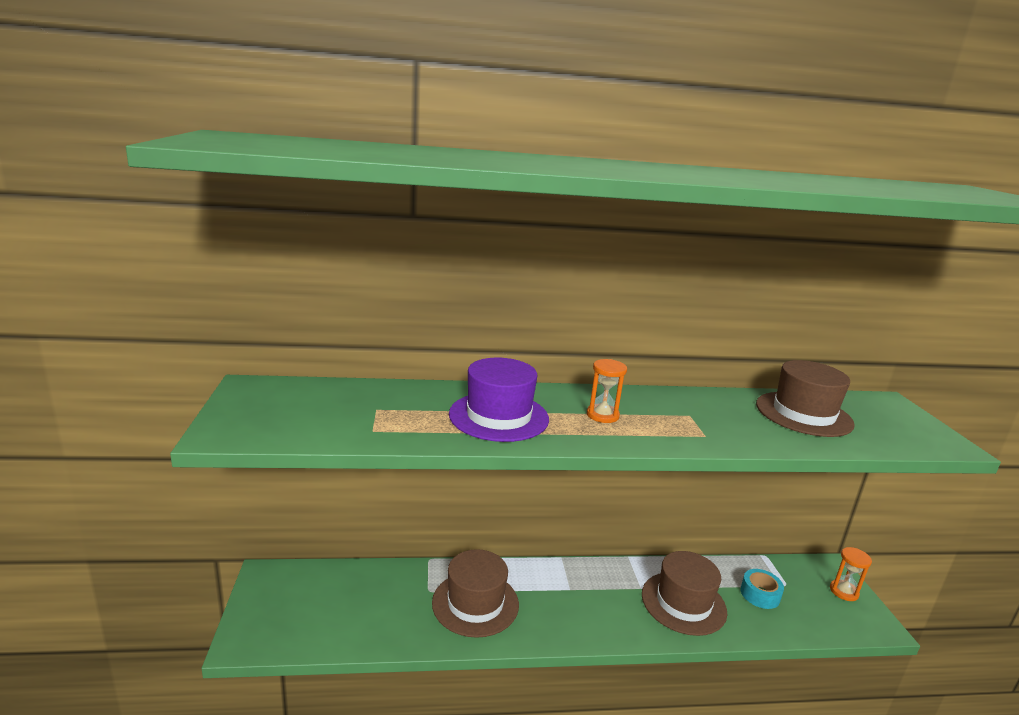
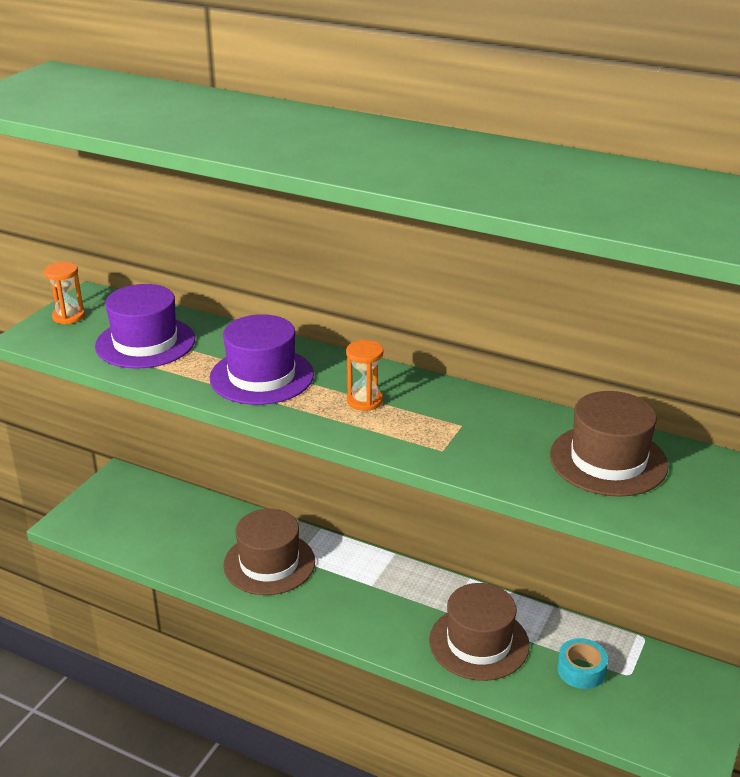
camera: 35 degrees right, 10 degrees up
orange hourglass [830,547,872,601] -> orange hourglass moved to [44,262,85,324]
none -> purple hat [95,284,195,369]

